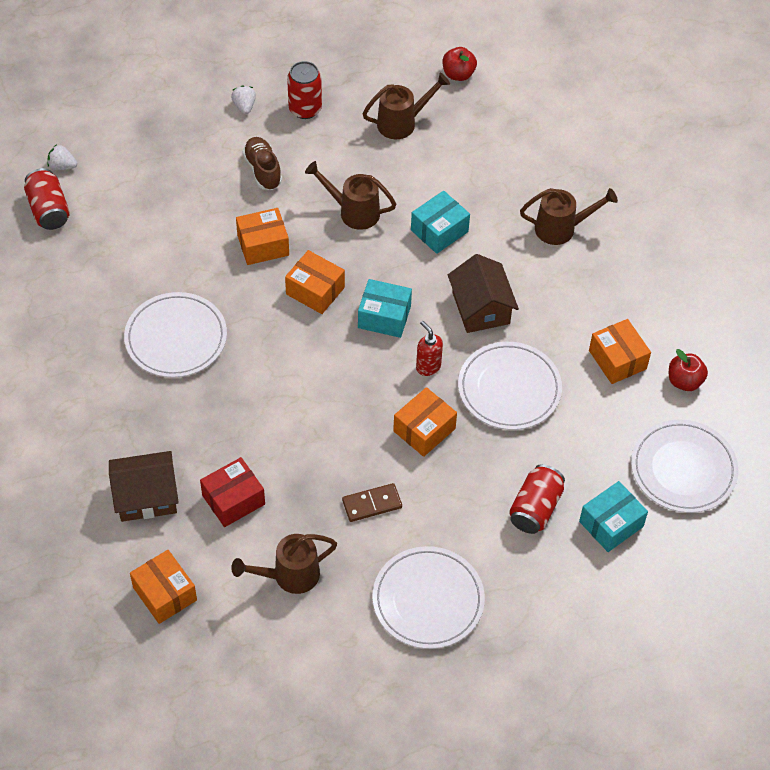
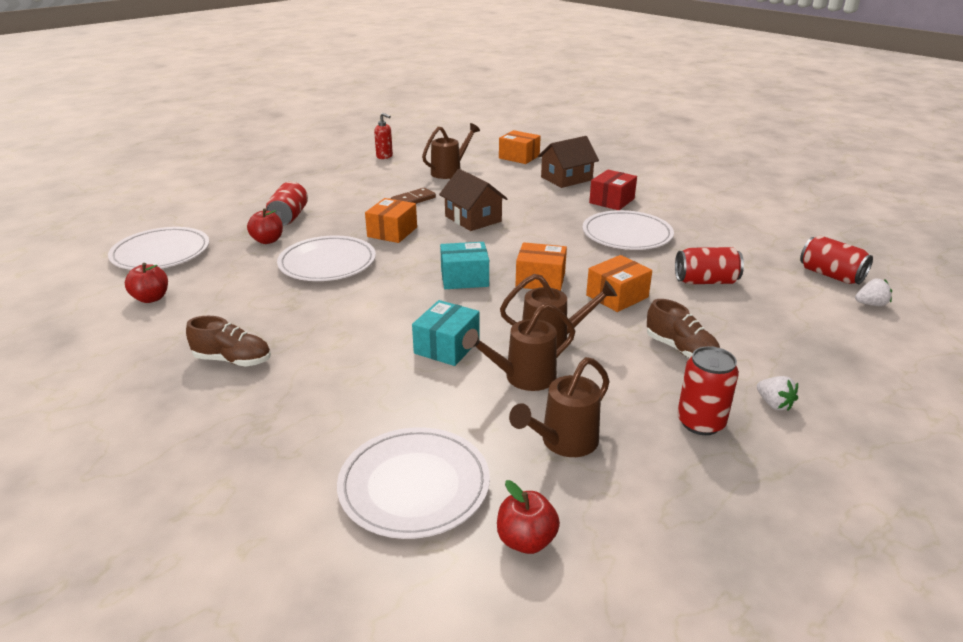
camera: 160 degrees right, 25 degrees down
red box [200,457,265,527] -> red box moved to [589,170,637,210]
white plate [372,546,485,649] -> white plate moved to [337,427,490,539]
red soap dispenser [416,321,443,376] -> red soap dispenser moved to [374,113,393,159]
brown house [448,254,519,333] -> brown house moved to [439,169,508,231]
brown watering can [520,188,618,245] -> brown watering can moved to [462,303,575,391]
turquoise box [579,481,648,552] -> none
orange box [589,319,651,384] -> none
none -> brown shoe [186,316,271,367]
none -> red apple [247,208,283,244]
none -> red can [675,247,744,284]

